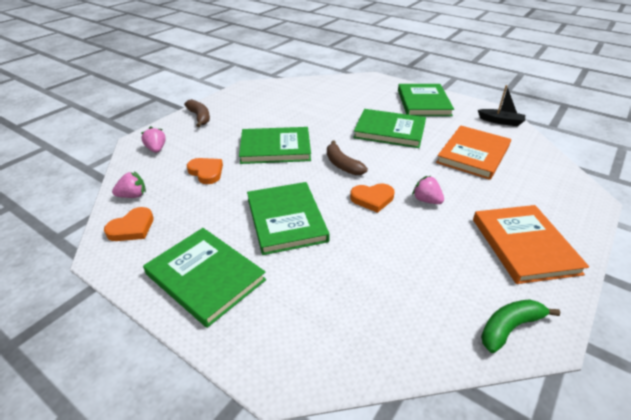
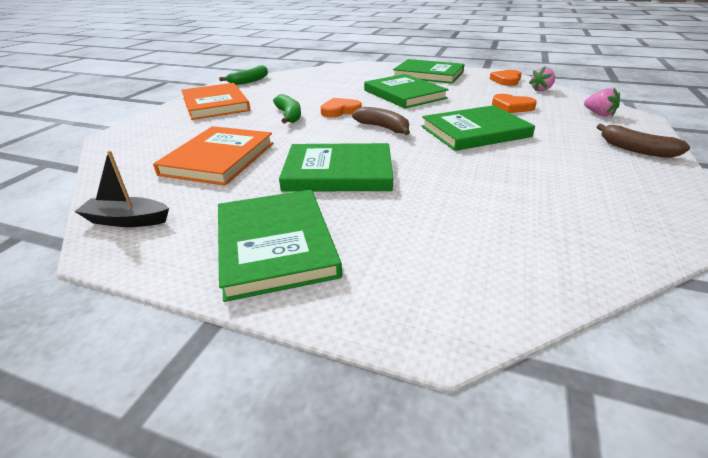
camera: 165 degrees right, 5 degrees down
pink strawberry [412,176,444,204] -> green banana [273,94,301,124]

